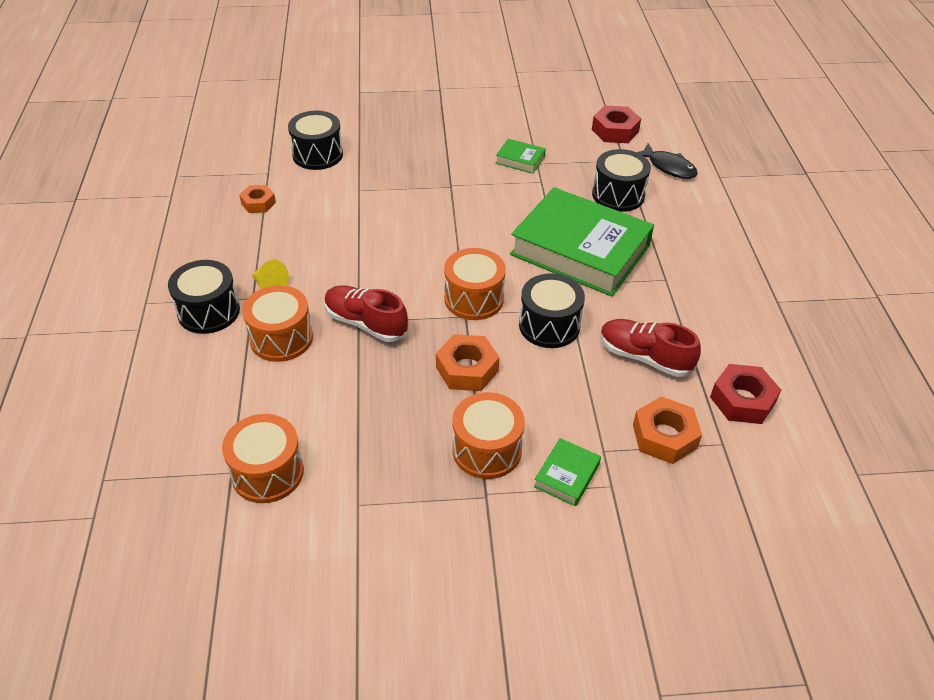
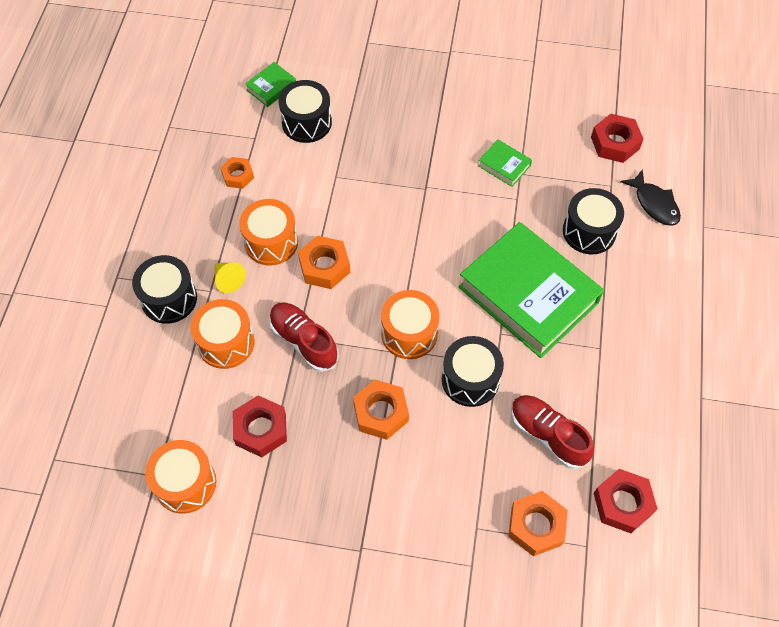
camera: 15 degrees right, 15 degrees up
orange drum [452,392,525,479] -> orange drum moved to [239,199,298,266]
green book [534,438,601,506] -> green book moved to [245,62,296,107]
none -> red nut [233,395,287,457]
none -> orange nut [298,236,351,289]

